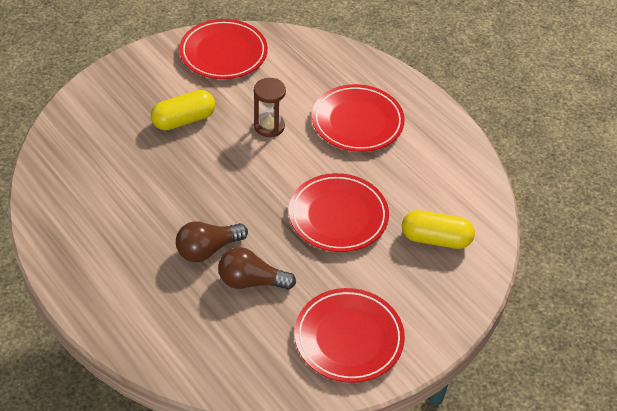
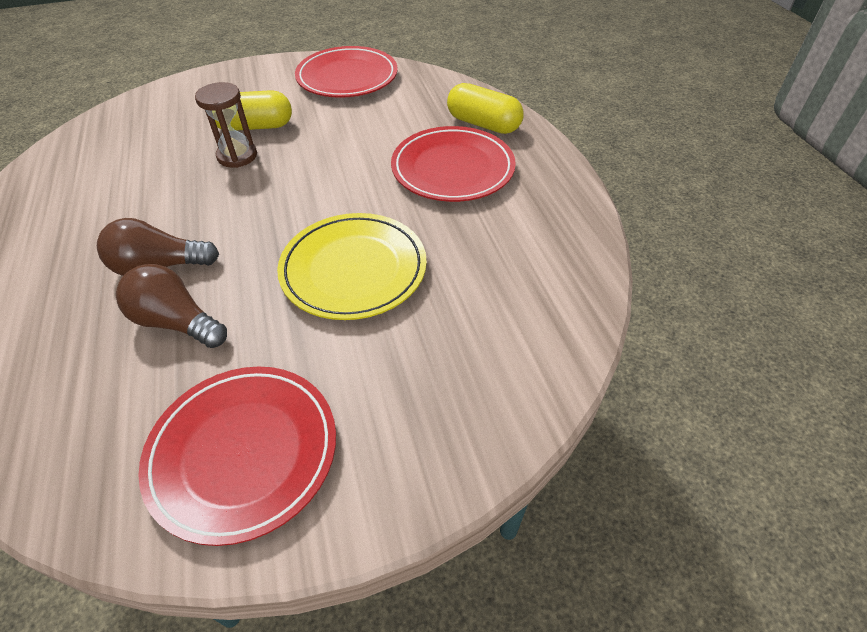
camera: 25 degrees right, 0 degrees up
brown hourglass [254,78,286,137] -> brown hourglass moved to [195,82,257,168]
red plate [289,173,389,252] -> yellow plate [277,213,427,320]
yellow capsule [402,210,475,249] -> yellow capsule moved to [447,83,524,134]

